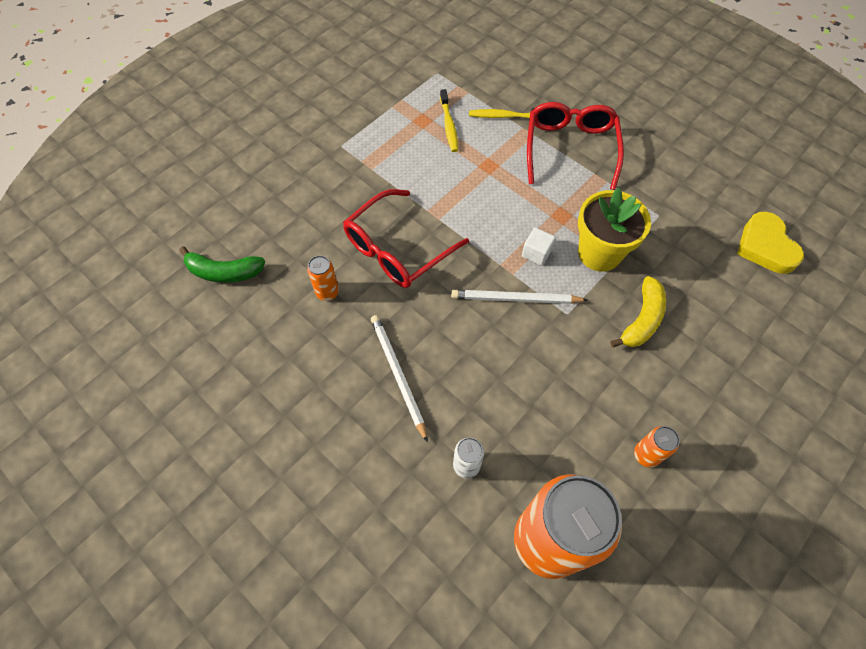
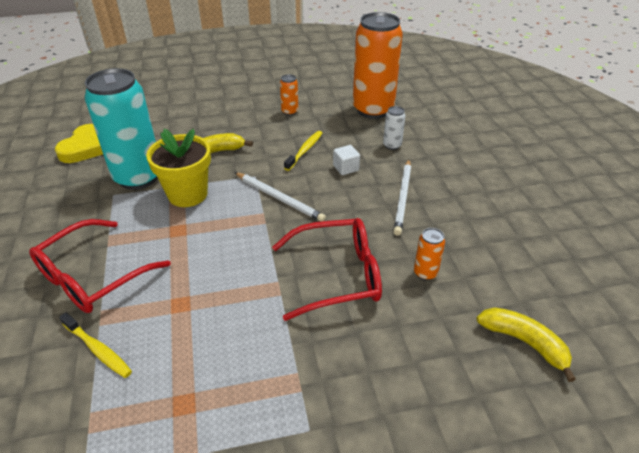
camera: 145 degrees left, 20 degrees down
green banana [179,246,265,283] -> yellow banana [477,307,576,382]
yellow toothbrush [440,89,458,152] -> yellow toothbrush moved to [284,131,322,171]
white cube [522,228,556,266] -> white cube moved to [333,145,360,175]
none -> turquoise can [85,68,158,190]

